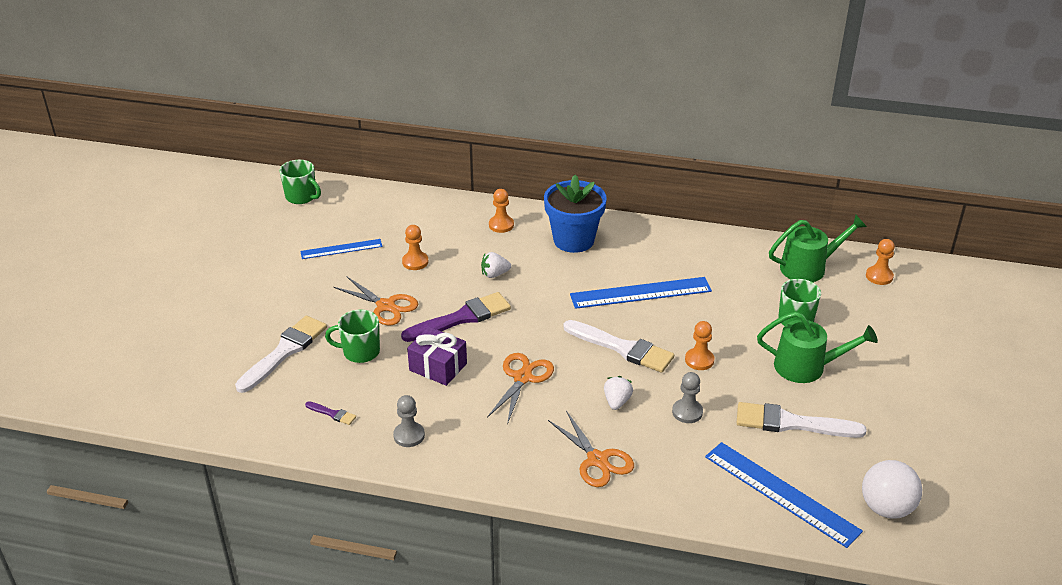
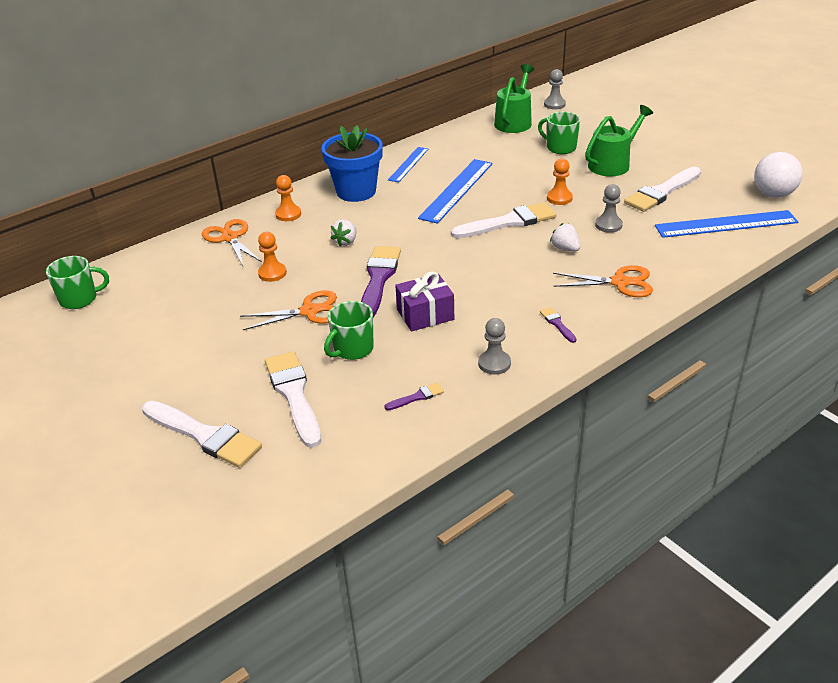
camera: 50 degrees left, 0 degrees up
blue ruler [300,239,382,259] -> blue ruler moved to [388,147,428,182]
orange scissors [487,353,554,424] -> orange scissors moved to [202,219,262,266]
orange pawn [866,239,895,285] -> grey pawn [544,69,566,109]
none -> white brush [142,401,262,468]
none -> purple brush [540,307,576,343]

